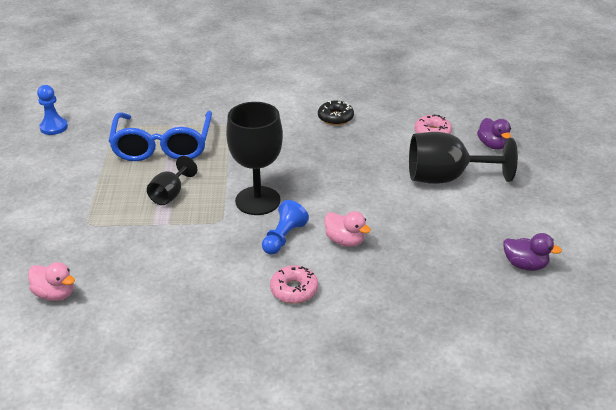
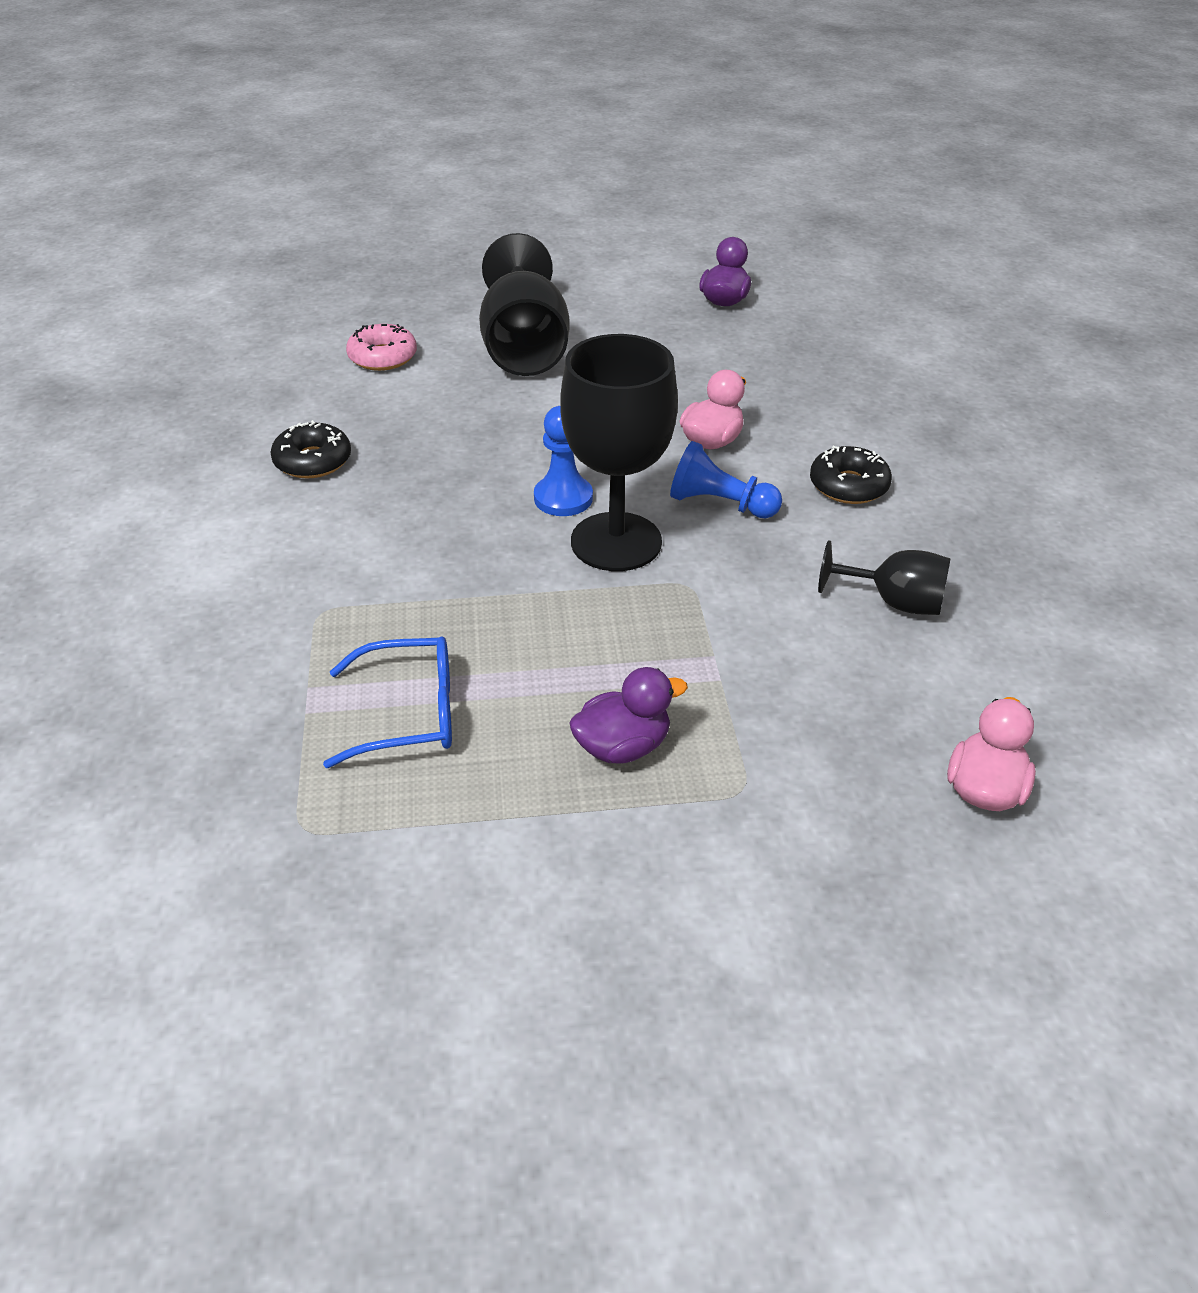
camera: 95 degrees left, 5 degrees up
blue pawn [37,85,68,135] -> blue pawn moved to [534,406,593,516]
blue glasses [108,111,212,161] -> blue glasses [323,636,452,768], size x0.58
black goblet [147,156,197,205] -> black goblet moved to [818,540,951,615]
pink donut [270,265,318,304] -> black donut [810,446,892,504]
purple duck [477,118,511,150] -> purple duck moved to [569,667,688,764]

